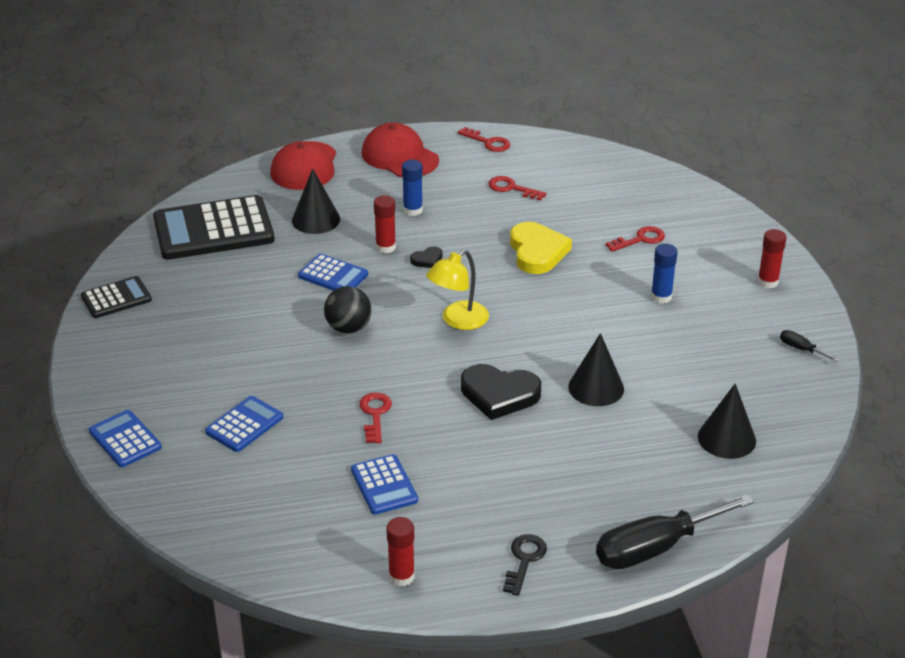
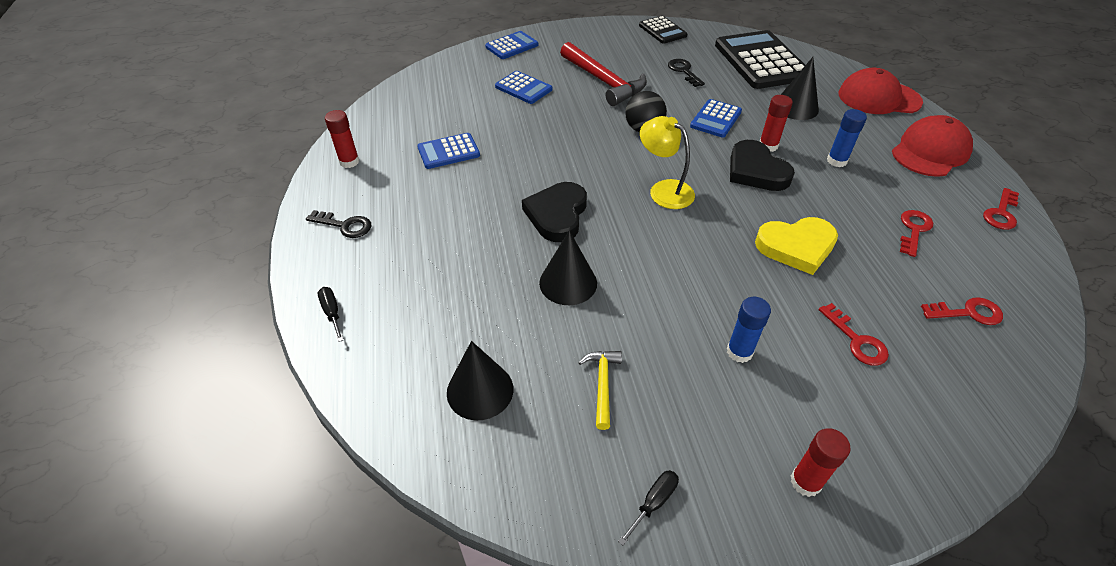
camera: 90 degrees right, 10 degrees up
red key [359,392,392,443] -> red key moved to [921,297,1003,325]
black heart [410,246,443,268] -> black heart [730,140,795,191], size x2.12
black screwdriver [596,494,754,569] -> black screwdriver [318,287,343,342], size x0.42
none -> red hammer [560,42,647,106]
none -> yellow hammer [578,351,622,430]
none -> black key [668,59,705,87]

